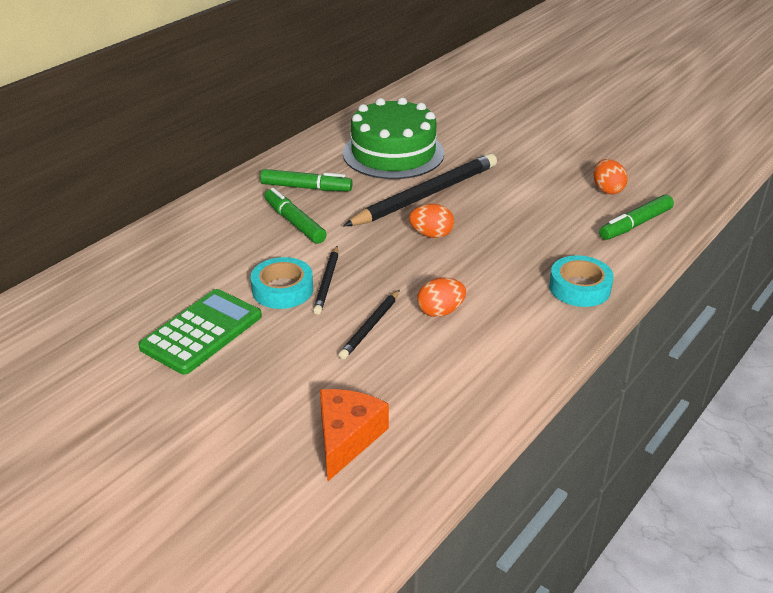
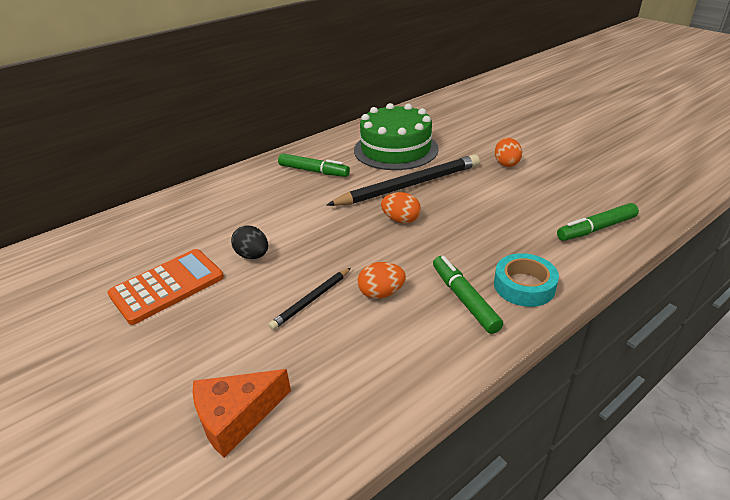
camera: 15 degrees right, 0 degrees up
green calculator [139,289,262,375] -> orange calculator [108,249,224,325]
turquoise tape [251,257,313,309] -> black egg [231,225,268,259]
green marker [264,188,327,244] -> green marker moved to [433,256,503,334]
black pencil [313,246,338,315] -> none
orange cheese [320,389,389,481] -> orange cheese turned 150 degrees counterclockwise [193,369,291,458]
orange egg [593,159,628,194] -> orange egg moved to [495,138,522,167]

